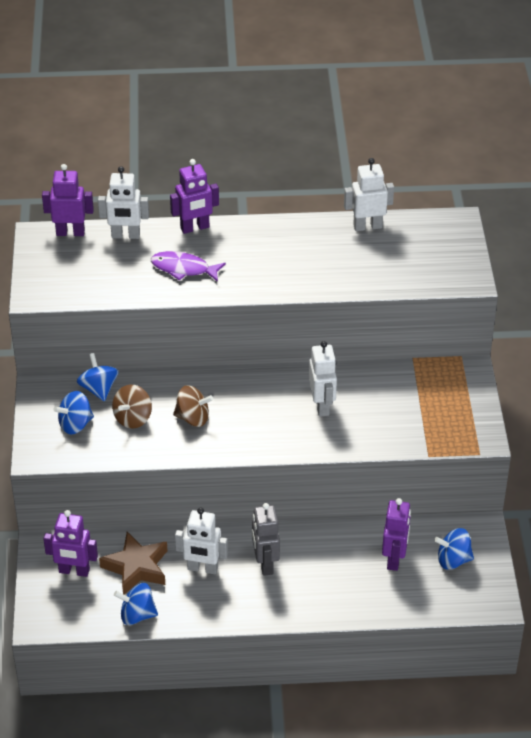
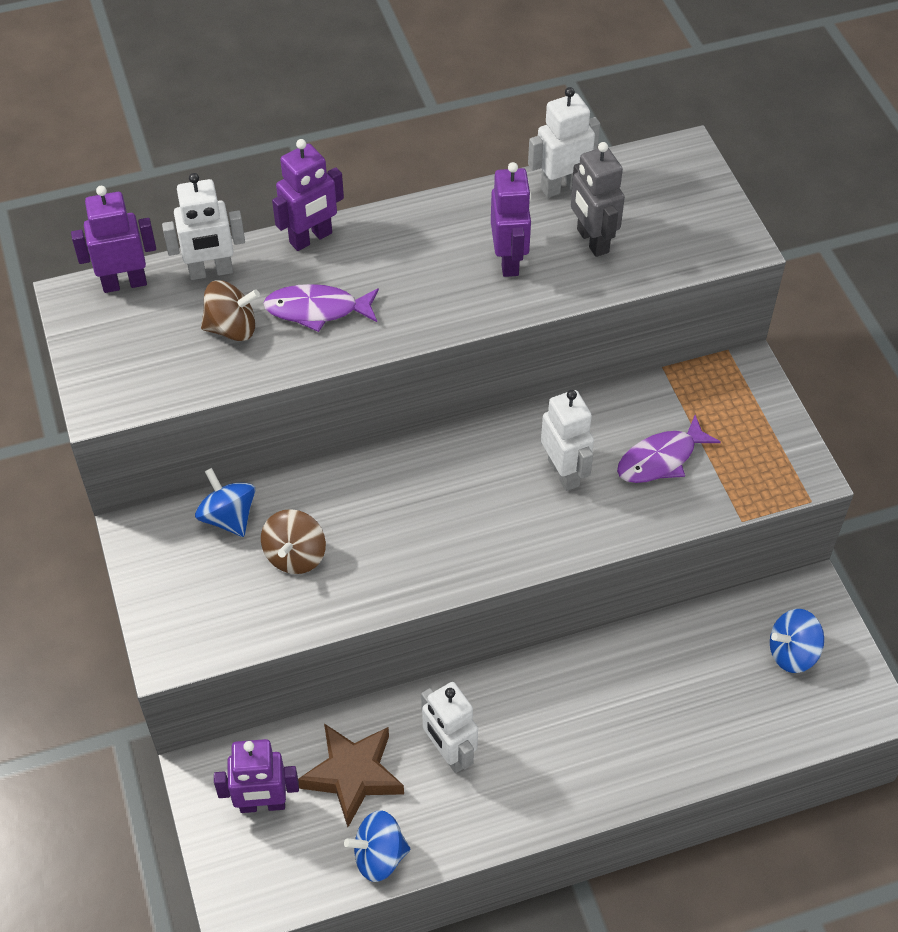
camera: 15 degrees left, 10 degrees up
blue spinning top [53,391,94,435] -> none
brown spinning top [173,385,213,427] -> brown spinning top moved to [201,280,260,341]
white robot [175,507,228,575] -> white robot turned 60 degrees clockwise [421,682,478,773]
grey robot [252,503,280,576] -> grey robot moved to [571,142,625,257]
purple robot [382,498,411,571] -> purple robot moved to [491,162,531,277]
none -> purple fish [617,415,721,483]

